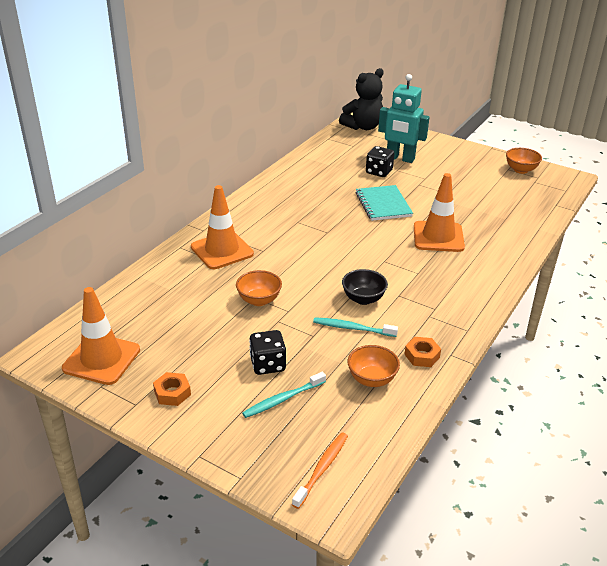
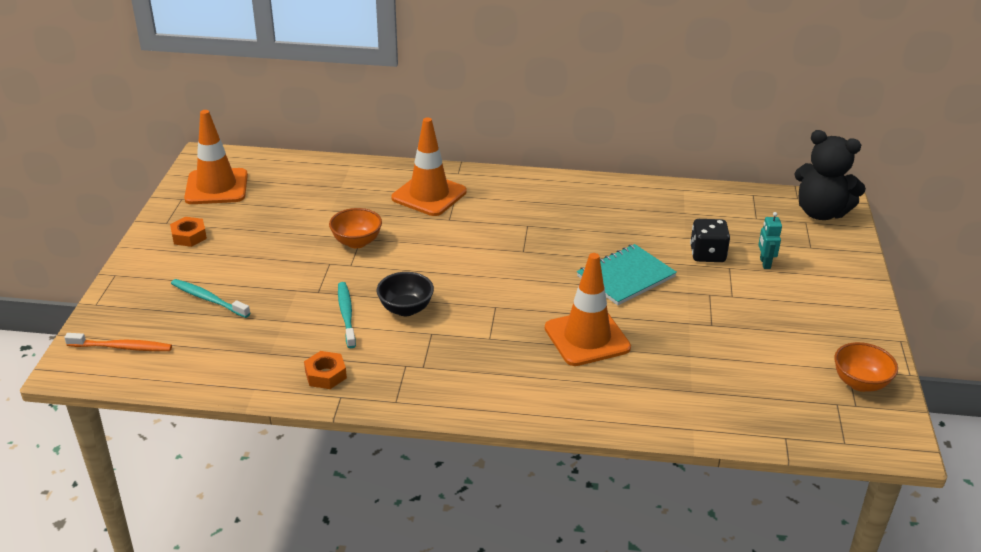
camera: 65 degrees right, 0 degrees up
black dice [249,330,286,375] -> none
orange bowl [348,345,400,387] -> none
turquoise robot [378,74,429,163] -> turquoise robot [758,212,782,269], size x0.45

